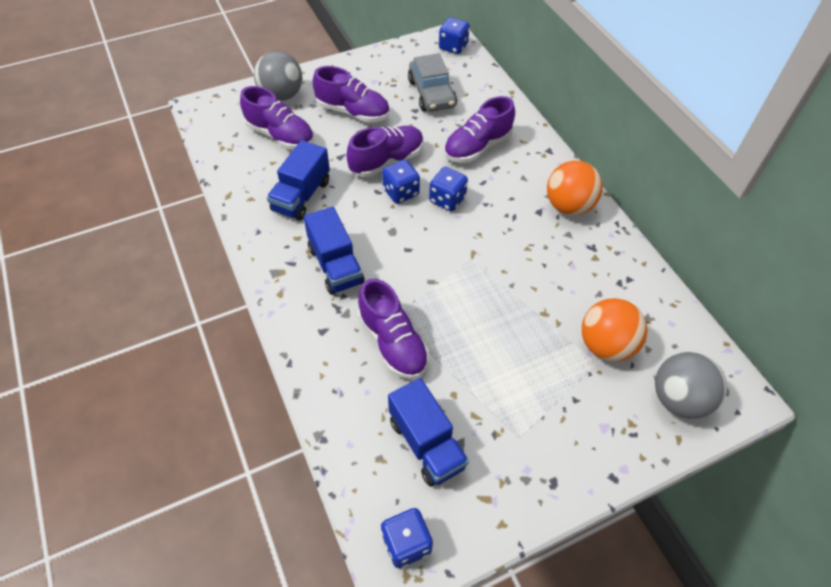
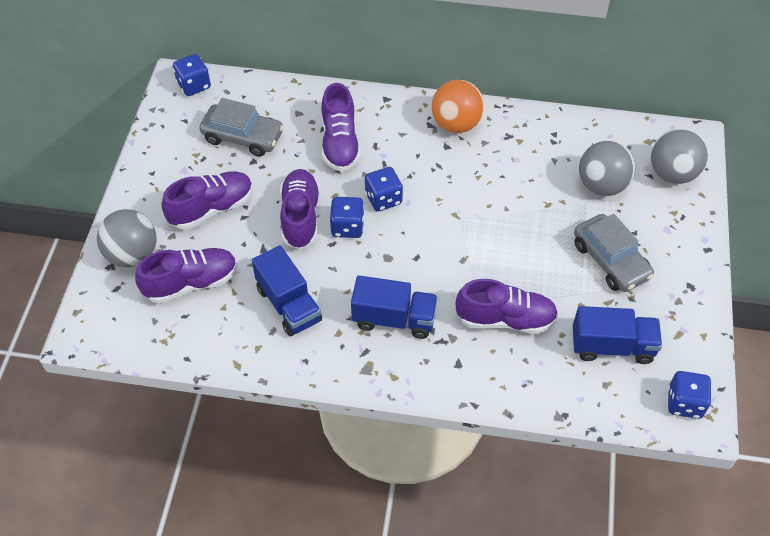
camera: 55 degrees left, 0 degrees up
orange ball [582,298,648,362] -> grey ball [579,141,635,196]
none -> grey car [574,214,654,292]

